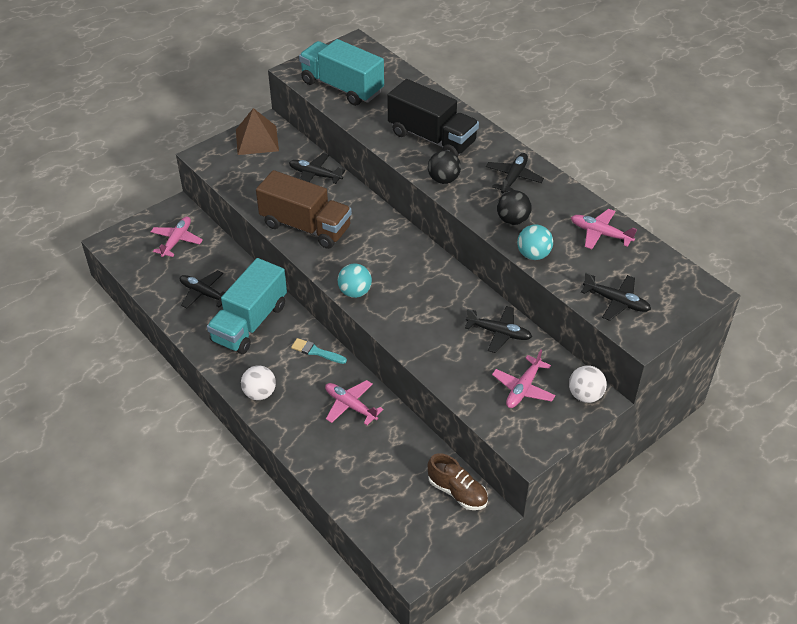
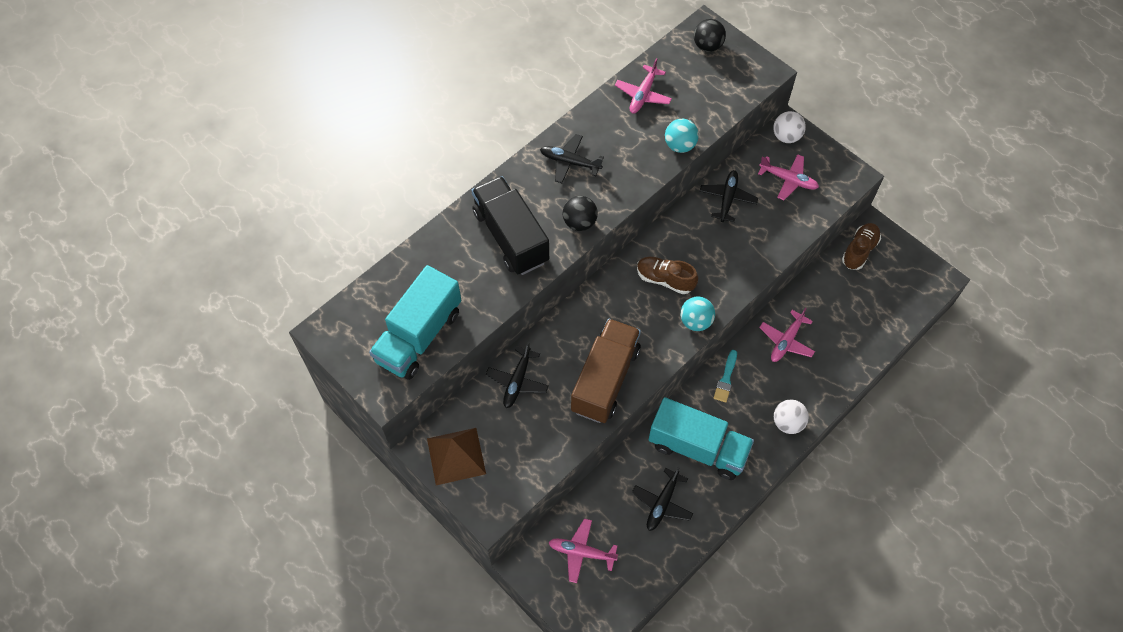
camera: 95 degrees left, 15 degrees up
black truck [388,79,479,157] -> black truck turned 60 degrees counterclockwise [471,176,549,275]
black ball [497,190,532,225] -> black ball moved to [694,19,726,52]
black plane [581,272,651,321] -> none
none -> brown shoe [637,257,698,294]

